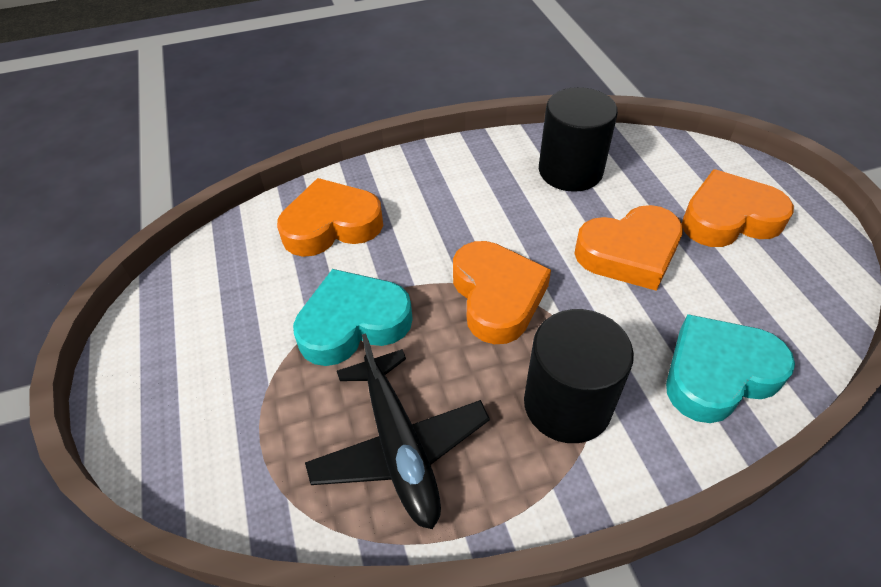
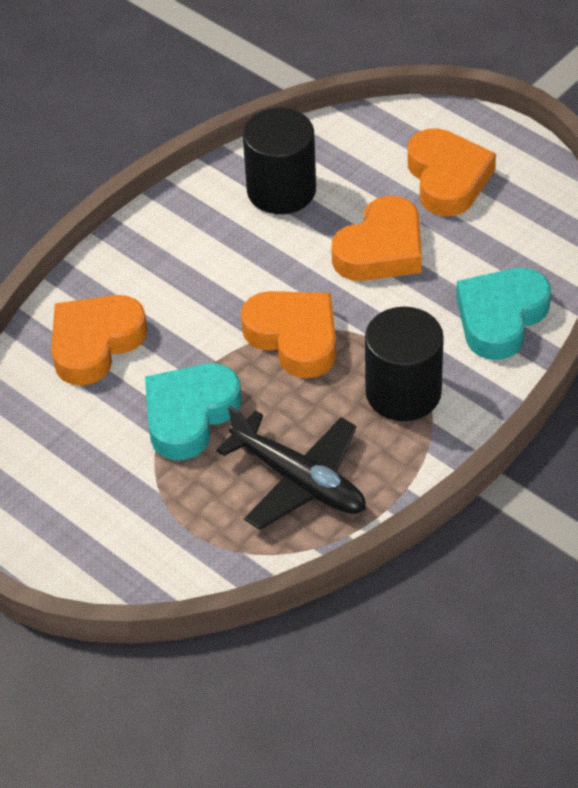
camera: 30 degrees left, 0 degrees up
orange heart [682,169,794,247] -> orange heart turned 120 degrees clockwise [408,128,496,216]

